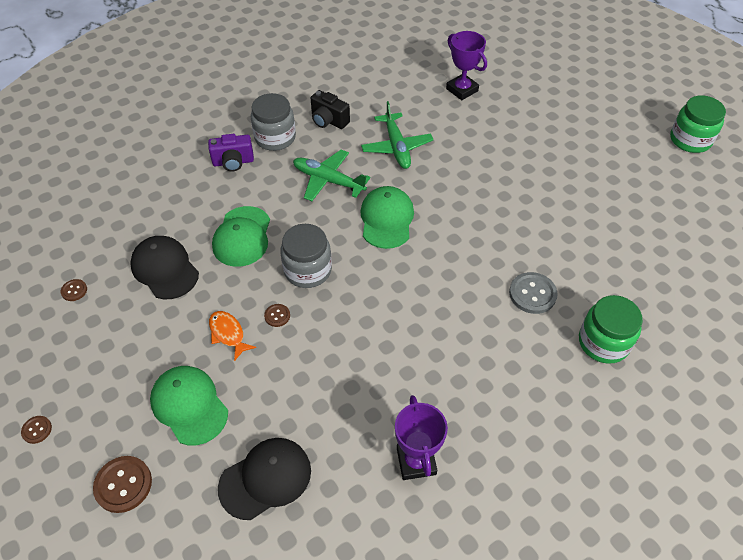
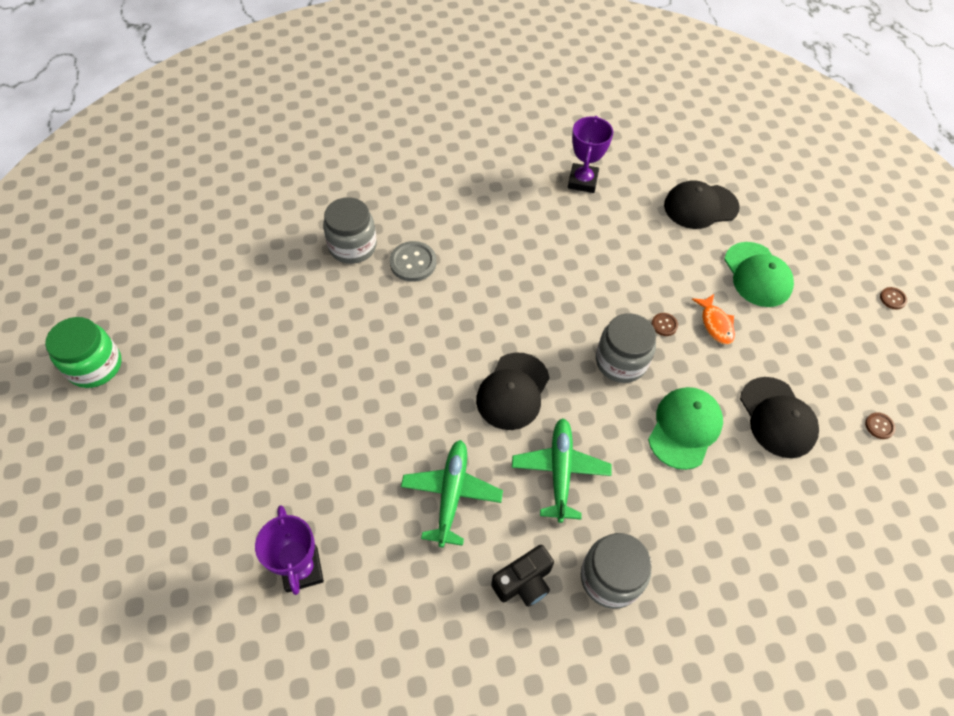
camera: 160 degrees left, 5 degrees up
brown button [93,456,152,513] -> none
purple camera [208,134,254,171] -> none
green plane [293,150,370,201] -> green plane turned 135 degrees counterclockwise [512,418,612,523]
black camera [311,90,350,129] -> black camera turned 90 degrees clockwise [491,545,554,607]
green cap [360,186,414,249] -> black cap [476,352,550,430]
green jar [579,295,643,364] -> none
none -> grey jar [323,197,377,264]

